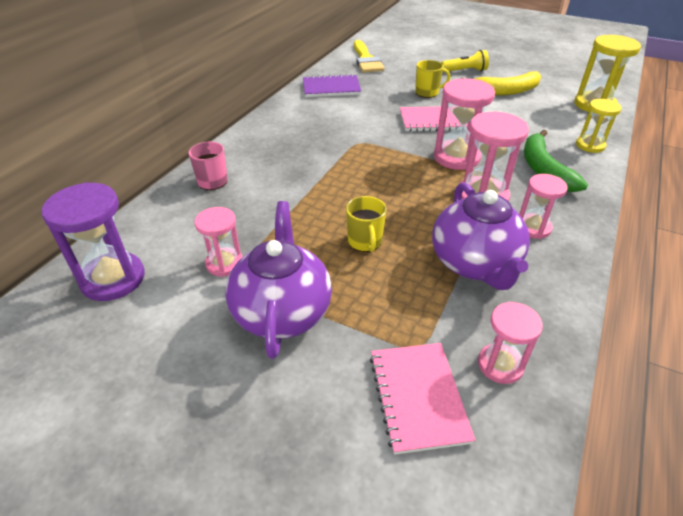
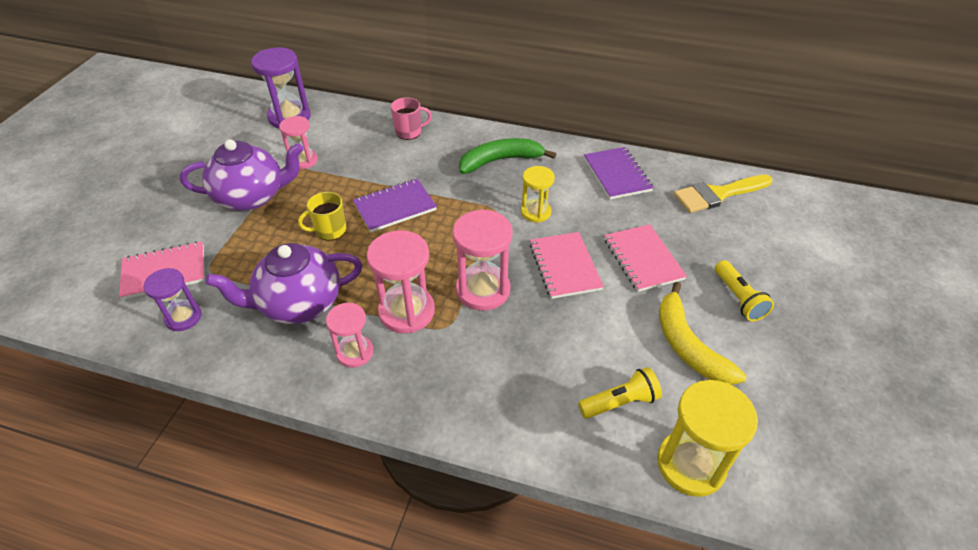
camera: 80 degrees right, 5 degrees up
yellow mug [415,60,450,98] -> pink notebook [604,224,687,292]
pink hourglass [478,302,543,384] -> purple hourglass [143,268,202,331]
green banana [524,130,588,192] -> green banana moved to [459,138,556,174]
yellow hourglass [576,99,621,153] -> yellow hourglass moved to [521,166,555,222]
none -> purple notebook [353,179,437,232]
none -> yellow flashlight [578,367,662,419]

